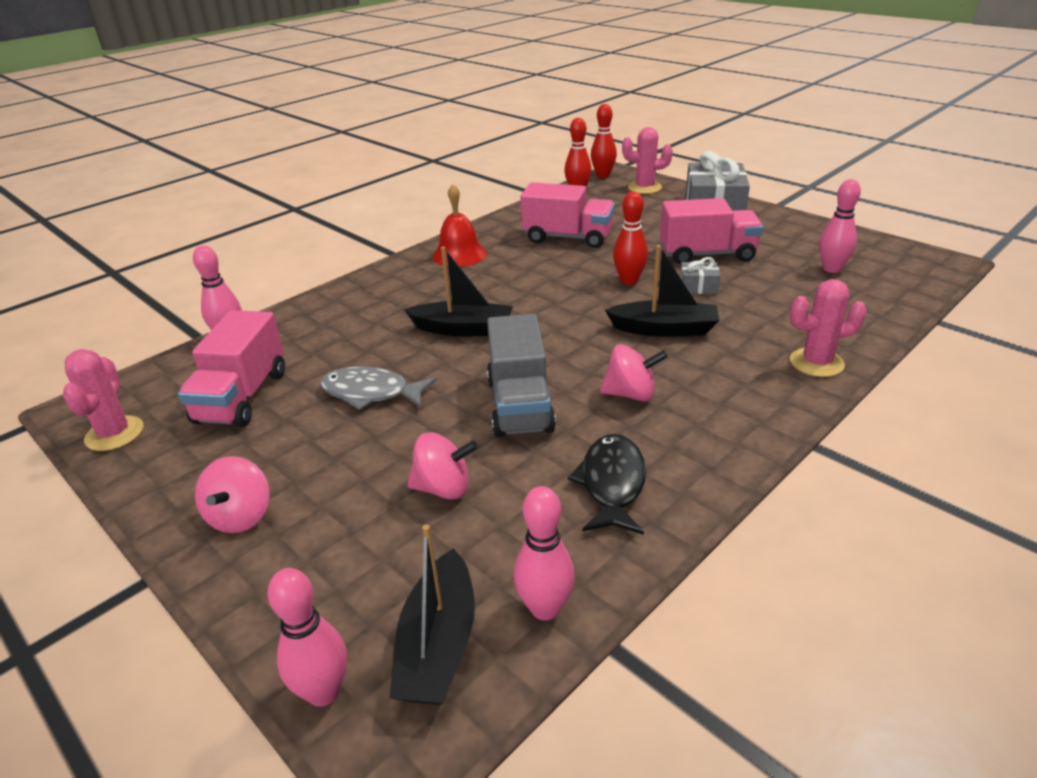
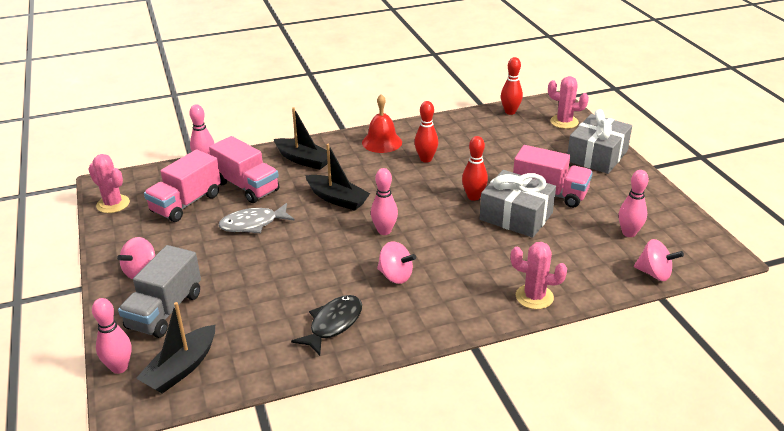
camera: 25 degrees right, 0 degrees up
pink cactus [63,349,144,451] -> pink cactus turned 75 degrees counterclockwise [88,154,130,213]
grey fish [320,366,437,410] -> grey fish turned 60 degrees counterclockwise [219,203,295,233]
pink spinning top [407,432,478,500] -> pink spinning top moved to [634,239,684,281]
grey truck [487,314,556,437] -> grey truck moved to [118,245,201,338]
pink bowling pin [514,486,575,620] -> pink bowling pin moved to [371,168,398,235]
pink truck [521,182,615,248] -> pink truck moved to [209,136,280,203]
red bowling pin [591,104,617,178] -> red bowling pin moved to [414,101,438,163]
black boat [605,245,720,337] -> black boat moved to [274,107,328,170]
grey gift [680,257,720,294] -> grey gift [480,170,556,238], size x2.17

